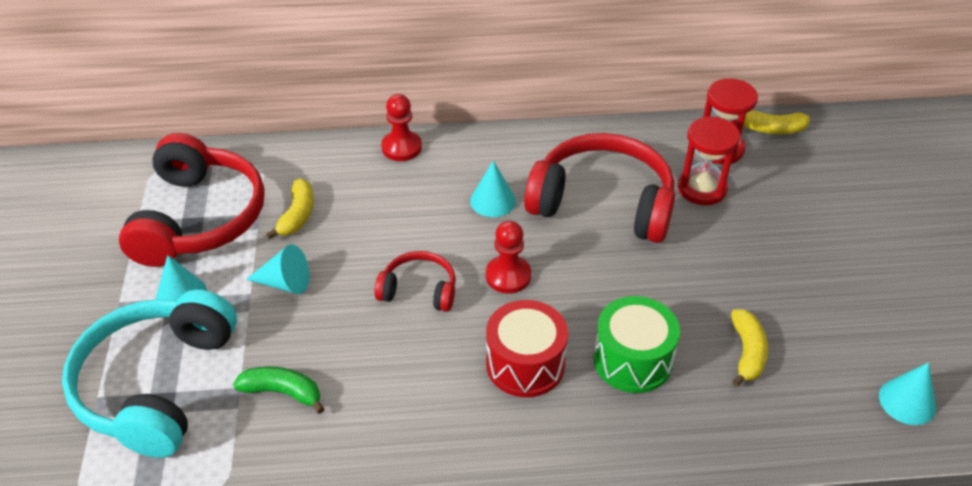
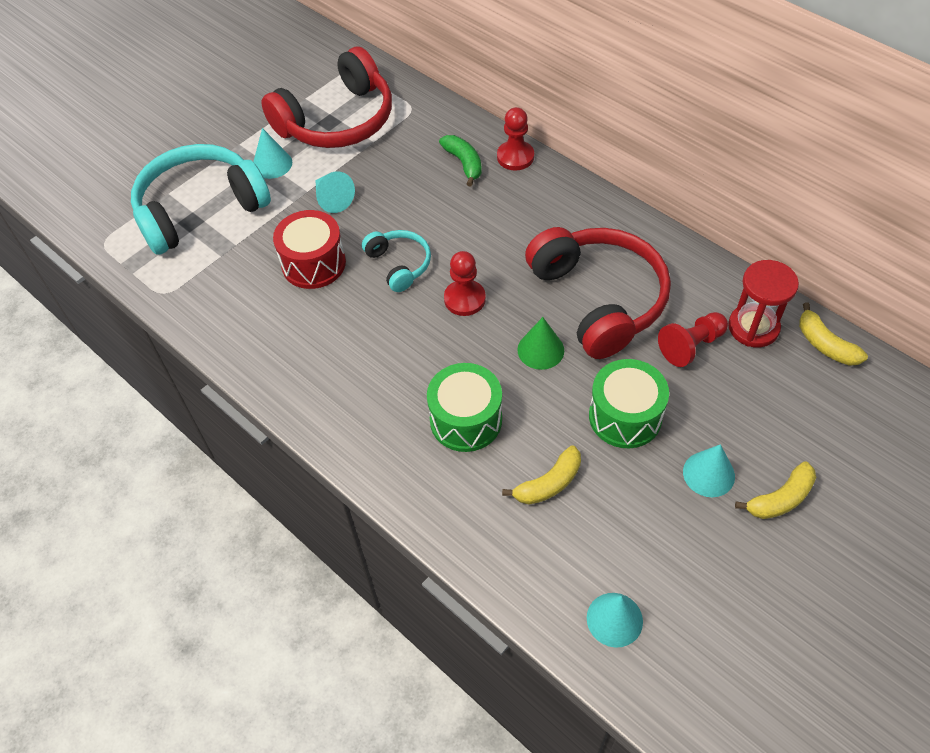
camera: 50 degrees right, 10 degrees up
green banana [233,366,324,414] -> green banana moved to [439,135,482,186]
yellow banana [266,179,314,239] -> yellow banana moved to [735,461,816,519]
red headphones [374,251,456,312] -> turquoise headphones [362,230,431,292]
turquoise cone [470,161,516,217] -> turquoise cone moved to [683,444,735,497]
red drum [486,300,568,397] -> red drum moved to [273,210,346,289]
red hourglass [678,117,740,205] -> red pawn [658,312,728,367]
none -> green cone [517,317,564,370]
none -> green drum [589,359,669,448]

